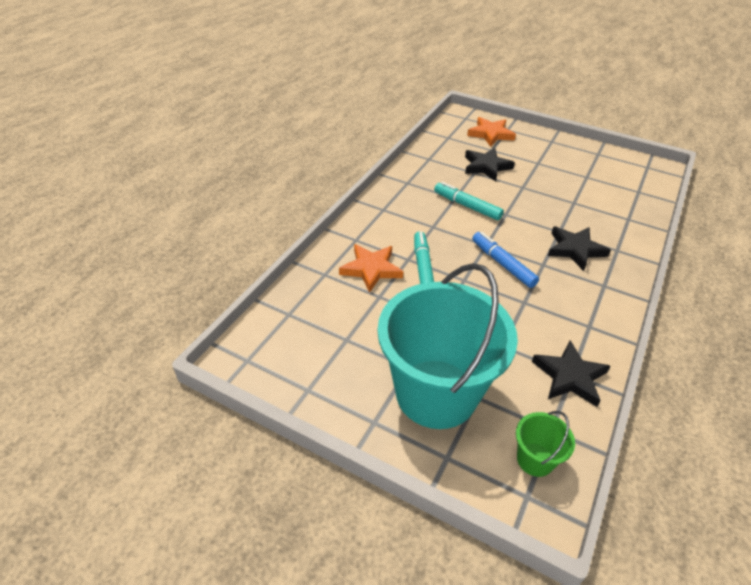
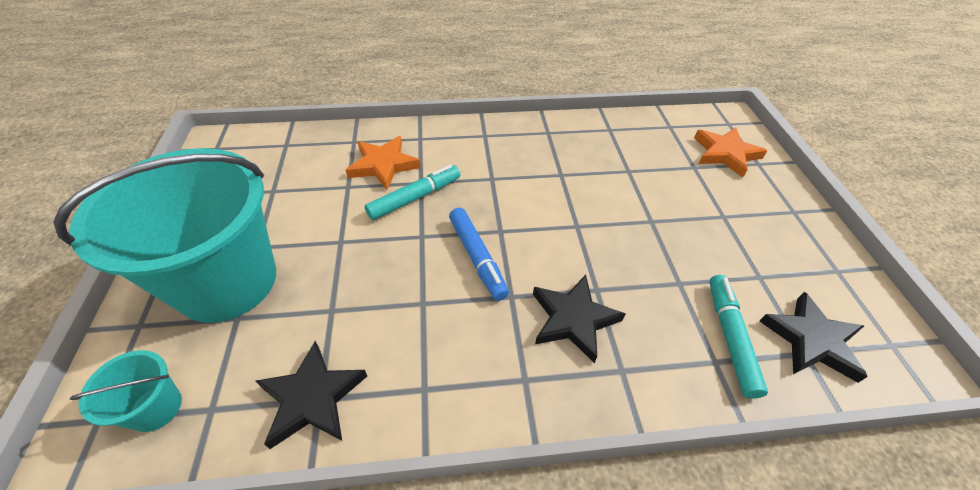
camera: 55 degrees right, 5 degrees up
turquoise marker [434,182,504,220] -> turquoise marker moved to [710,275,768,399]
black star [465,148,515,181] -> black star moved to [760,292,868,383]
blue marker [472,232,539,288] -> blue marker turned 135 degrees clockwise [449,208,509,301]
green bucket [516,411,575,477] -> turquoise bucket [70,350,182,432]

